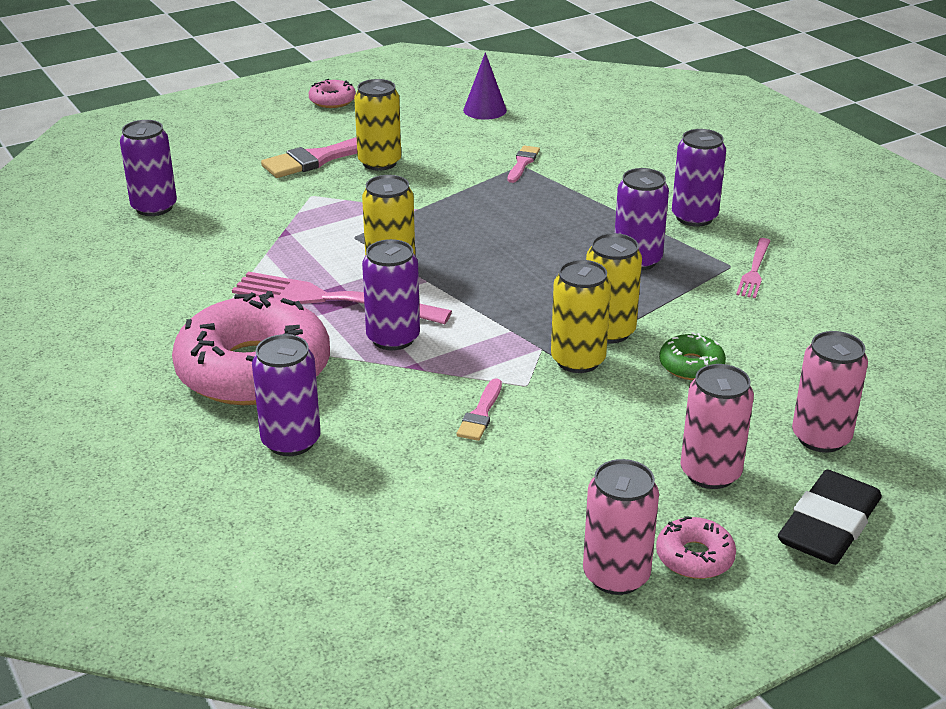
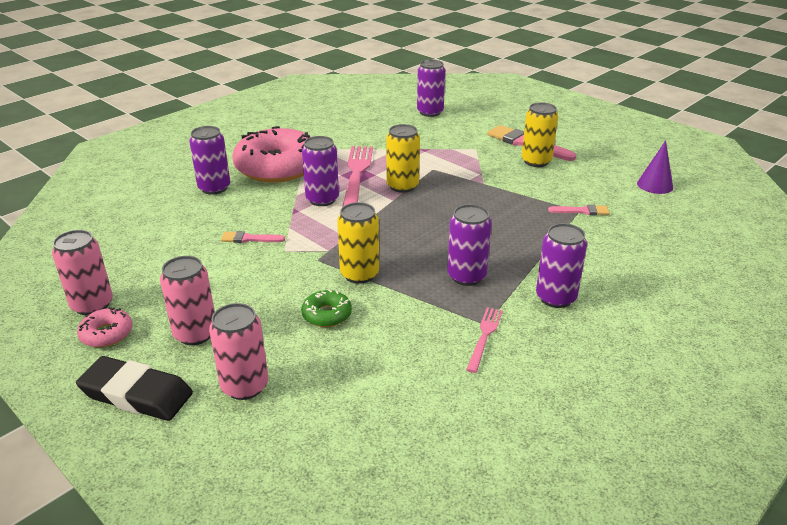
camera: 75 degrees right, 0 degrees up
pink donut [309,79,356,108] -> none
yellow can [551,260,611,373] -> none
pink fork [736,238,770,298] -> pink fork turned 105 degrees clockwise [466,307,503,373]

